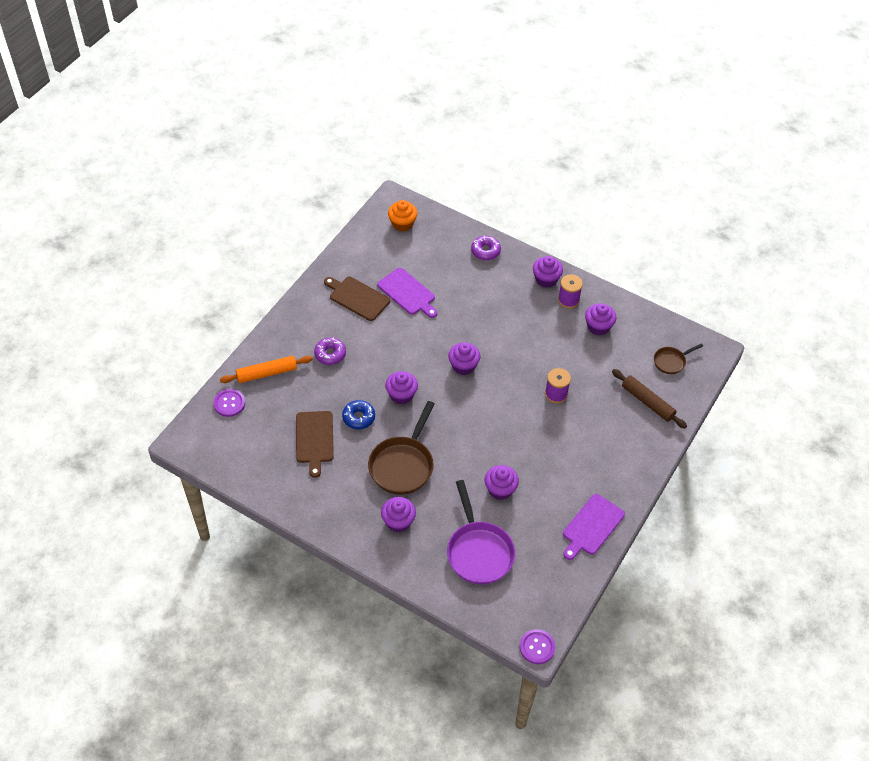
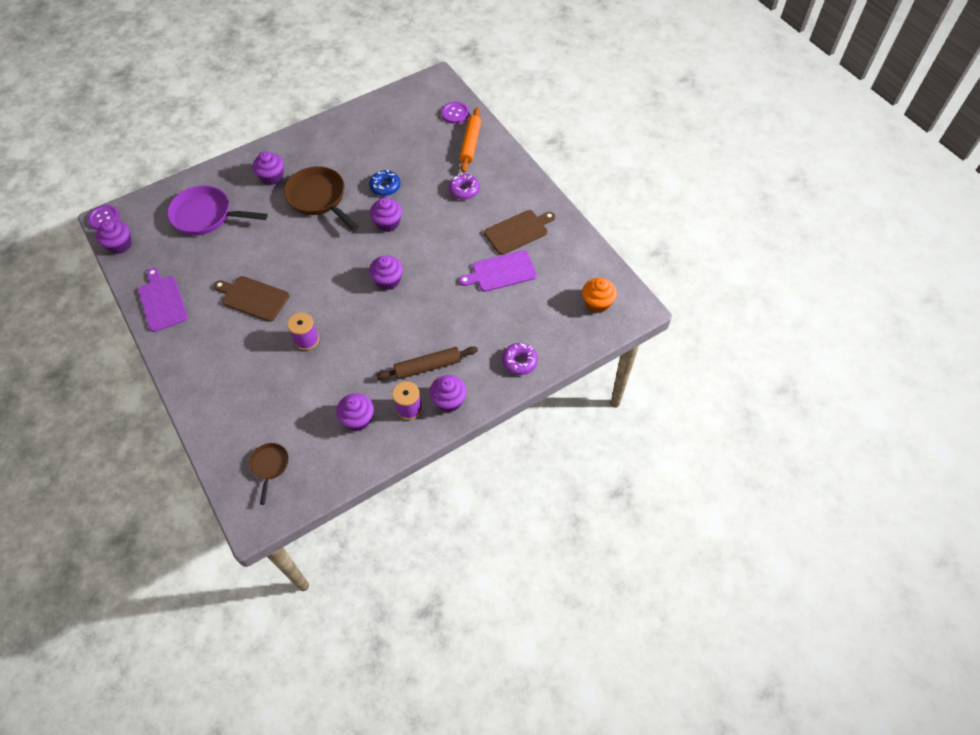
camera: 120 degrees right, 5 degrees up
brown cutting board [296,411,334,478] -> brown cutting board moved to [214,276,289,322]
purple cupcake [485,465,519,500] -> purple cupcake moved to [96,220,132,254]
brown rolling pin [612,369,687,428] -> brown rolling pin moved to [376,346,478,380]

